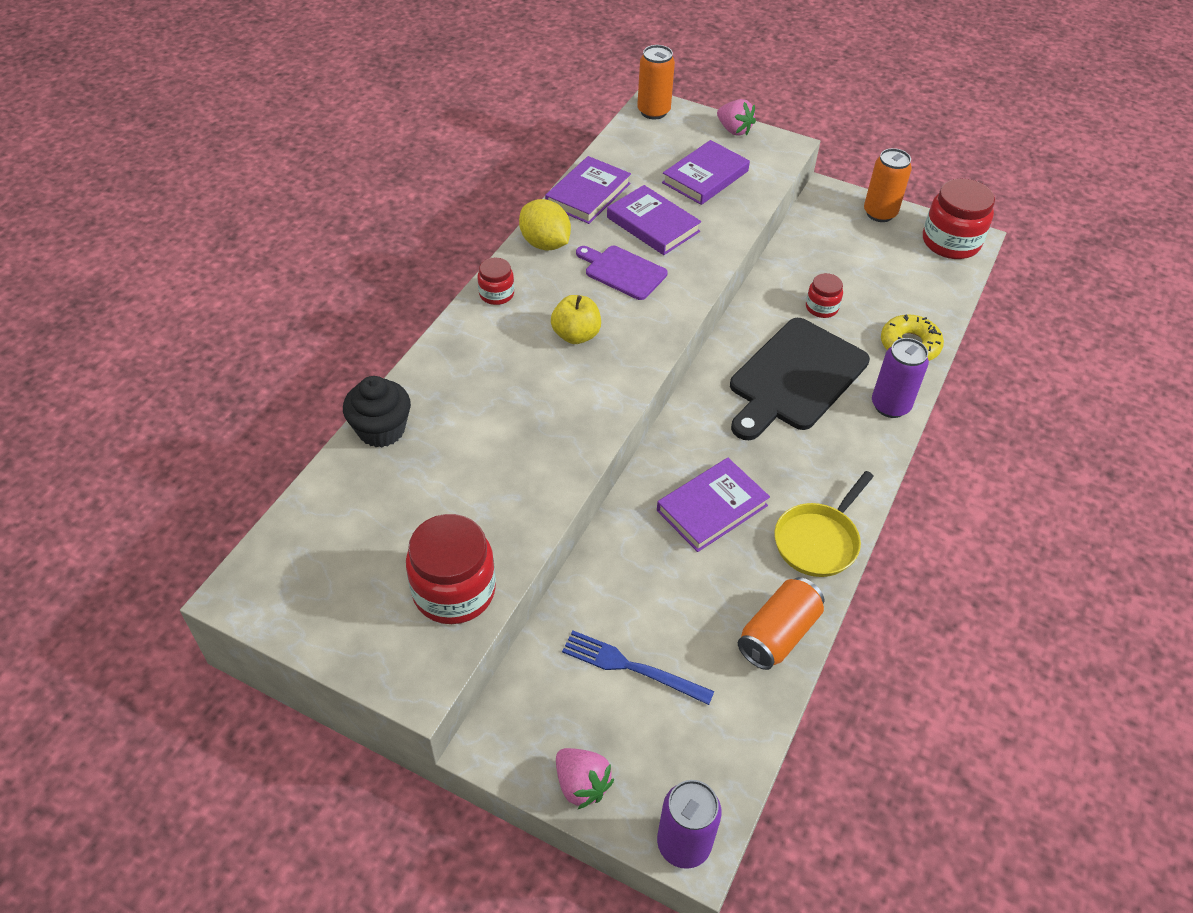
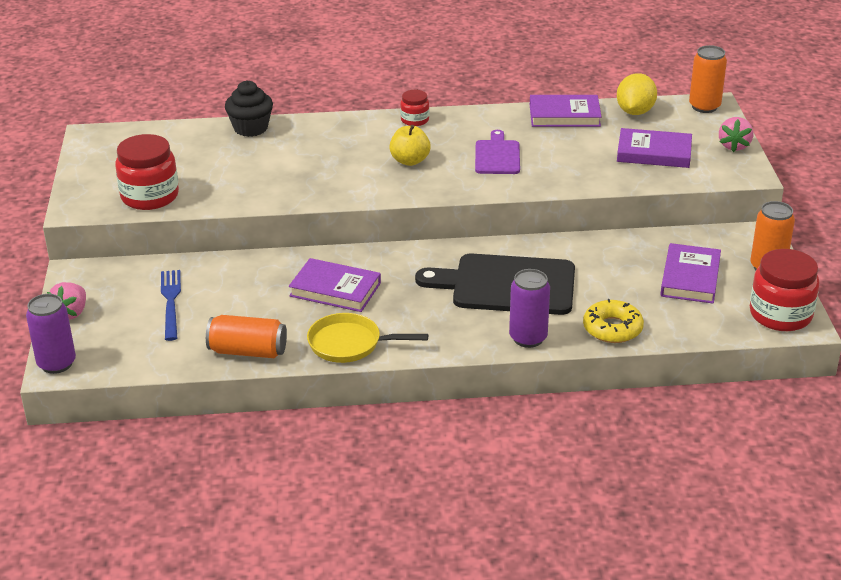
camera: 60 degrees right, 15 degrees down
yellow lemon [519,199,571,251] -> yellow lemon moved to [617,73,657,115]
purple book [607,185,701,255] -> purple book moved to [660,243,721,304]
red jar [806,273,843,318] -> none

